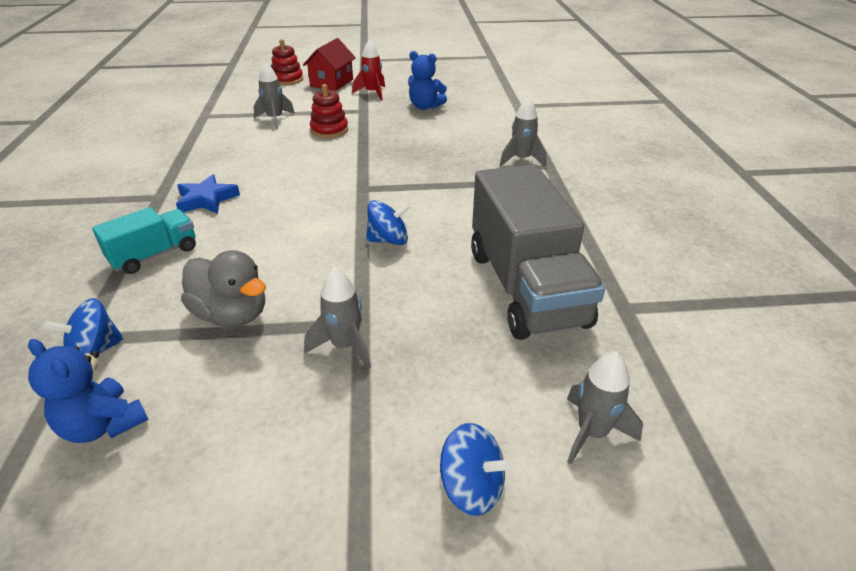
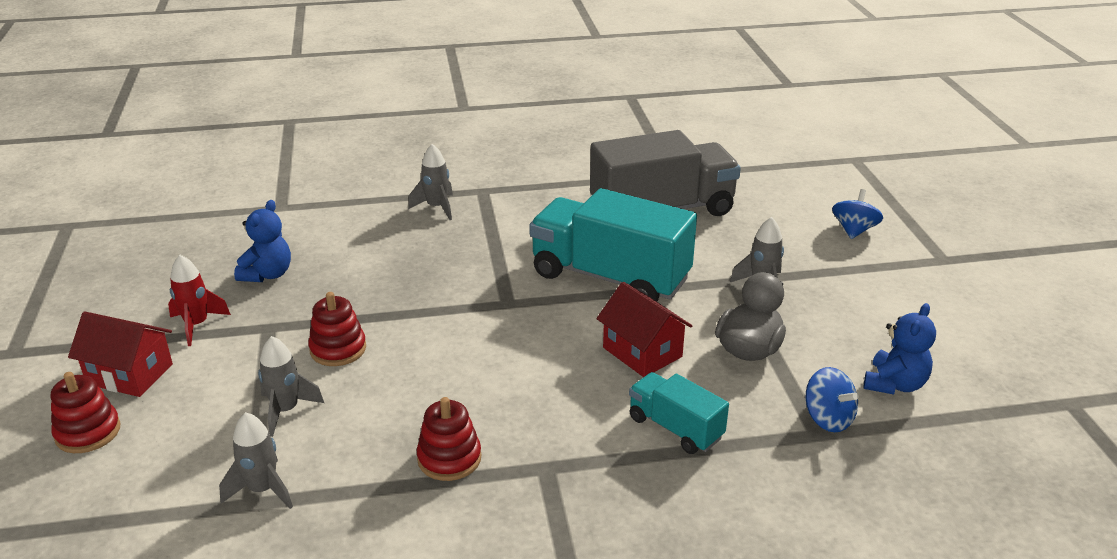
camera: 95 degrees left, 5 degrees down
blue star [176,174,240,214] -> none
blue spinning top [366,200,411,245] -> turquoise truck [529,188,697,302]
grey rocket [567,352,643,465] -> grey rocket moved to [219,412,293,509]
none -> red stacking toy [417,397,481,481]
none -> red house [596,282,692,377]

